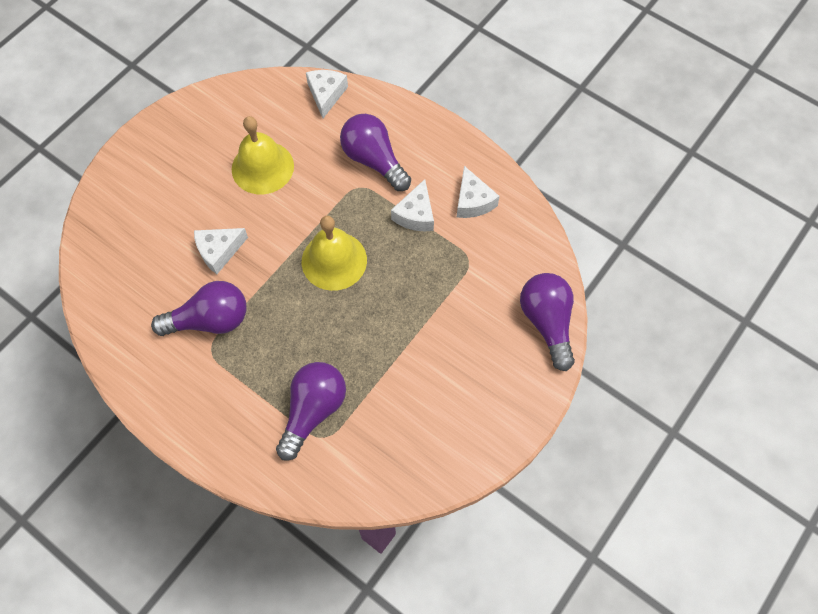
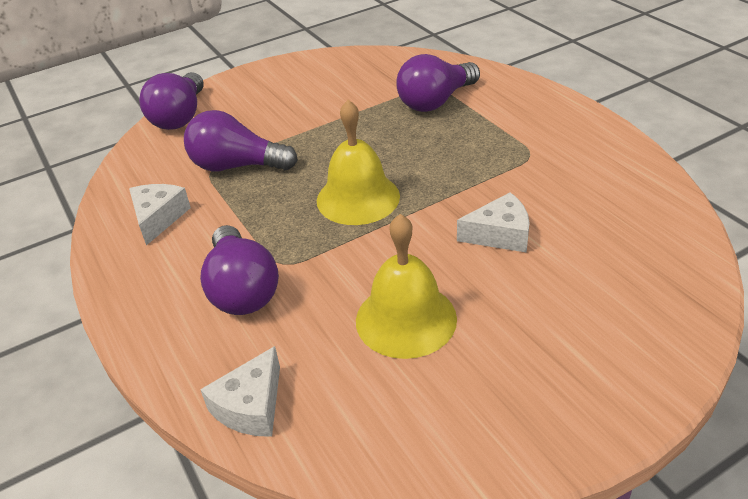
camera: 155 degrees left, 25 degrees down
purple light bulb [151,281,246,336] -> purple light bulb moved to [184,110,298,171]
white cheese [391,179,434,232] -> none

